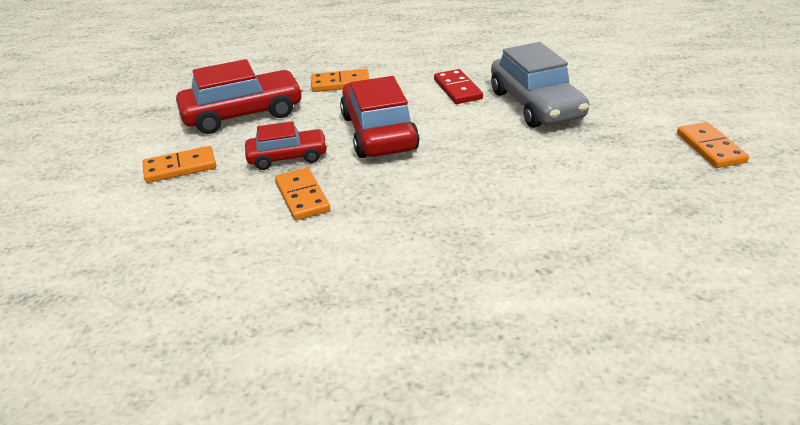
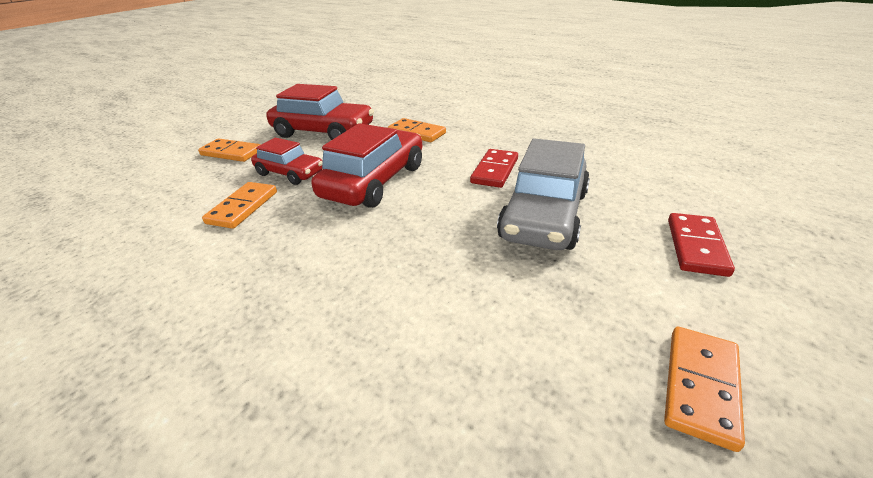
camera: 40 degrees right, 0 degrees up
none -> red domino [668,213,735,277]

